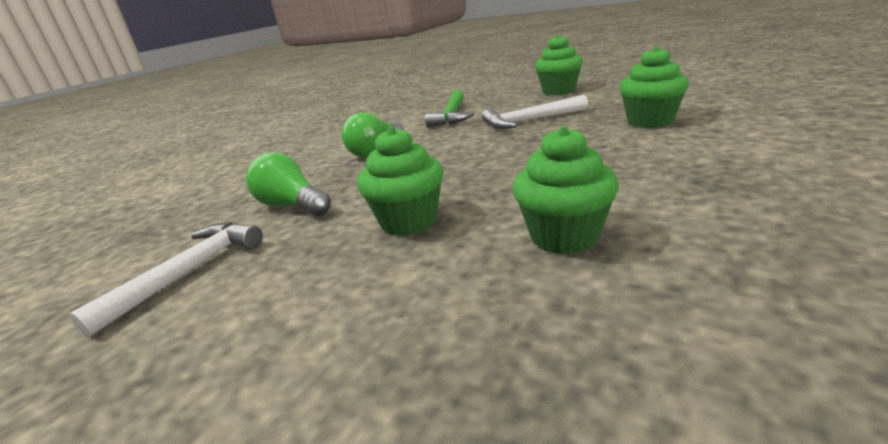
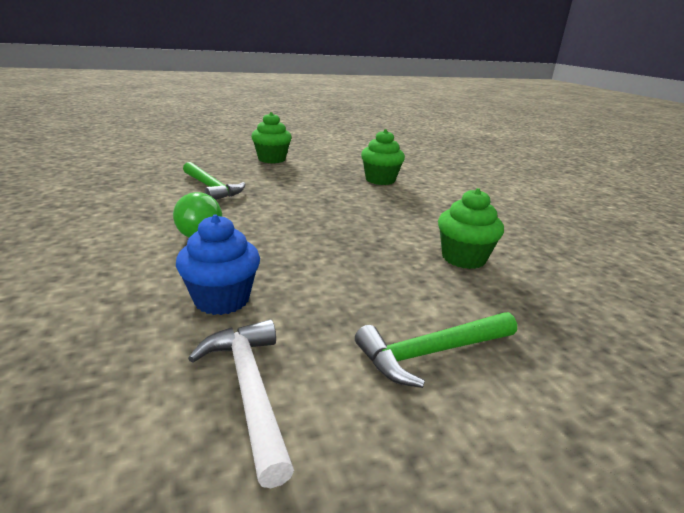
camera: 55 degrees left, 0 degrees up
green light bulb [246,153,331,216] -> blue cupcake [176,215,260,315]
green cupcake [358,127,444,236] -> none
white hammer [482,95,588,129] -> none
none -> green hammer [355,312,517,388]

